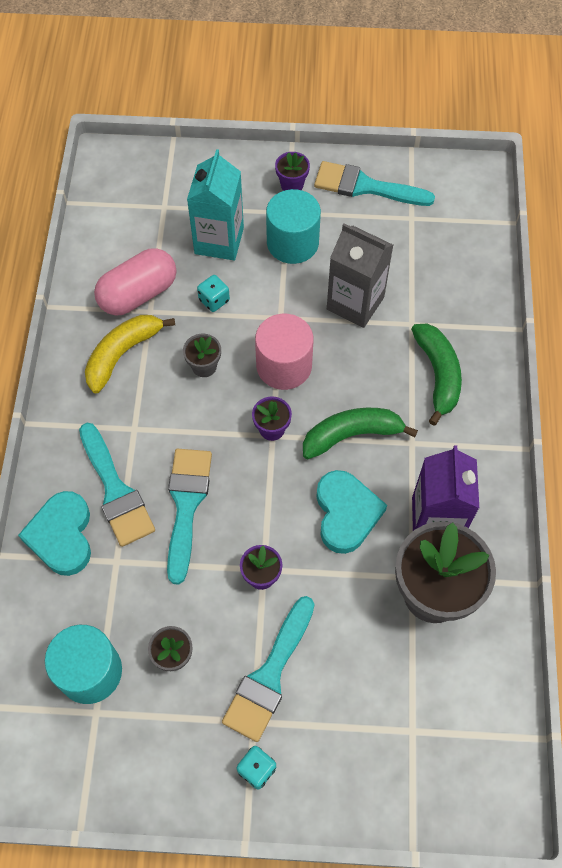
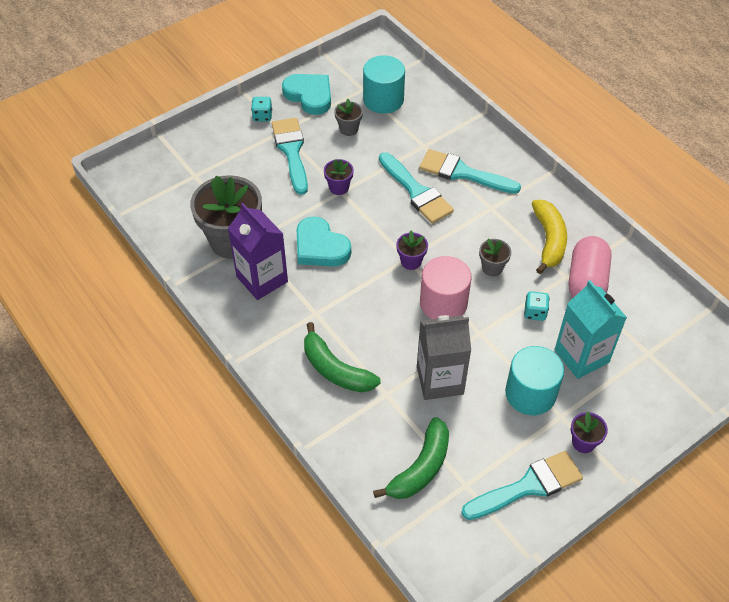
camera: 140 degrees right, 10 degrees down
turquoise heart [18,491,91,576] -> turquoise heart moved to [282,74,331,115]
green banana [303,408,418,459] -> green banana moved to [373,417,449,499]

